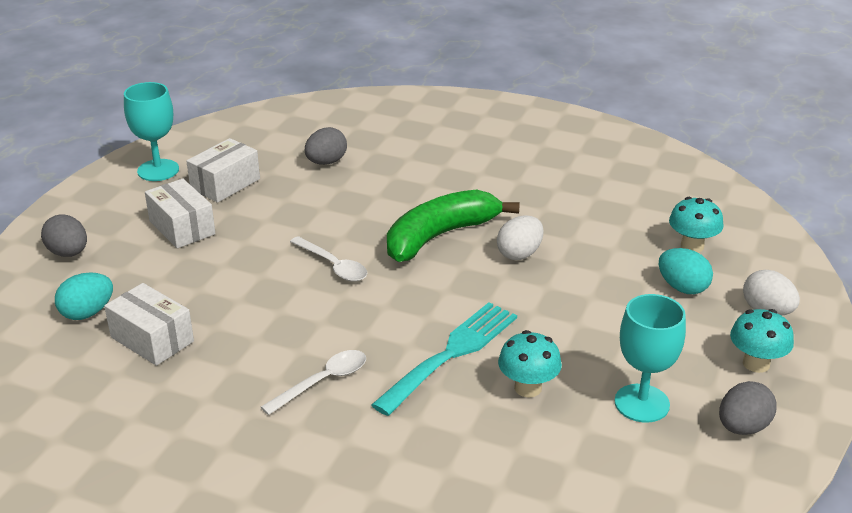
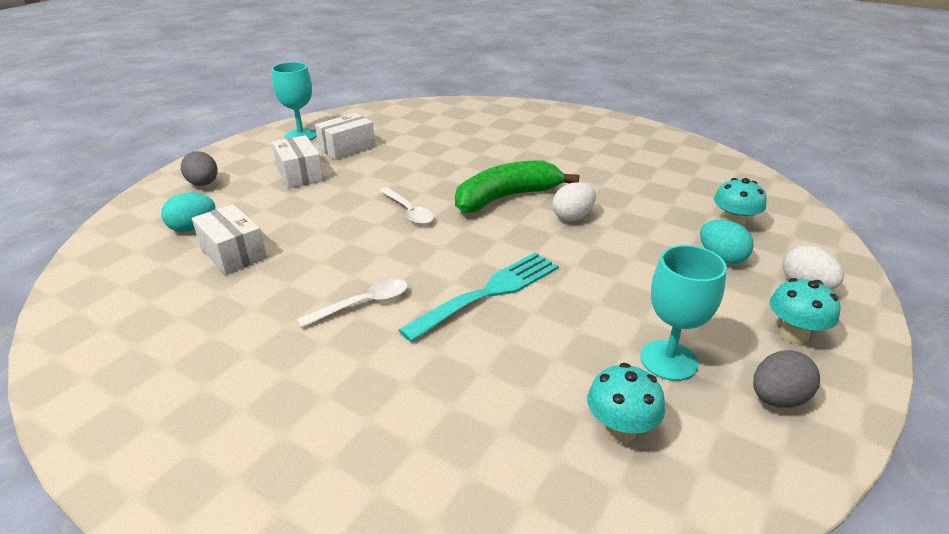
camera: 10 degrees right, 0 degrees up
grey egg [305,127,347,165] -> none
turquoise mushroom [498,330,562,398] -> turquoise mushroom moved to [587,363,665,443]

